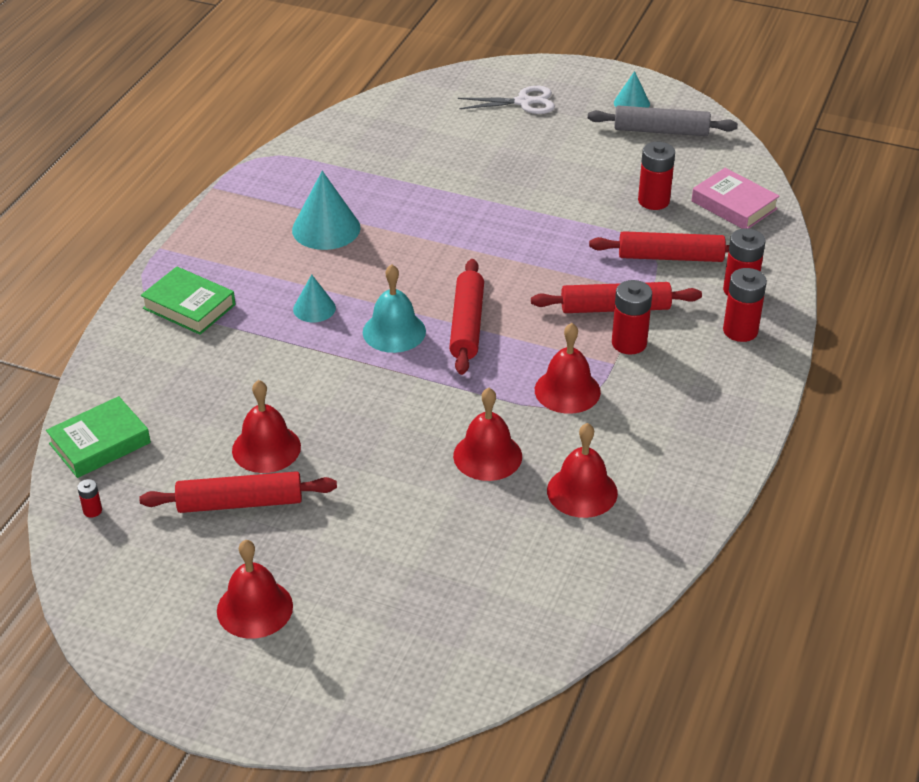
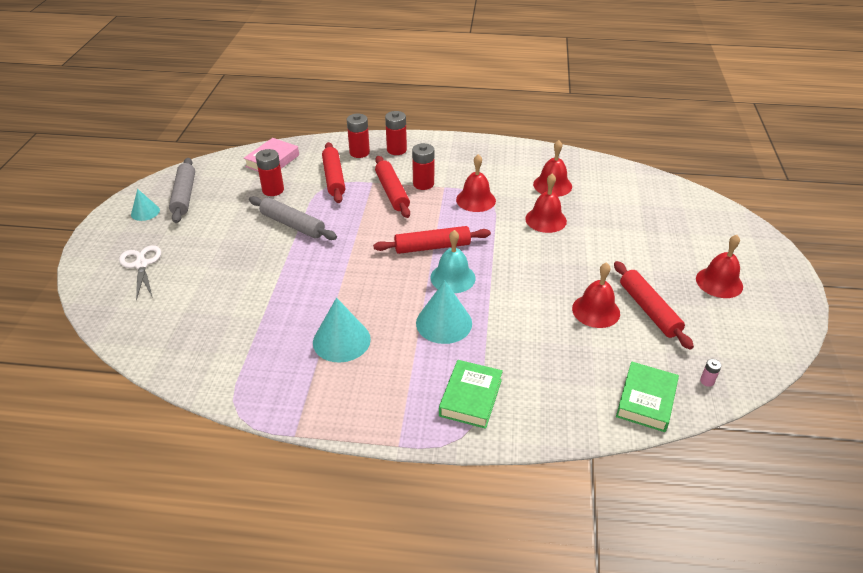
camera: 105 degrees left, 0 degrees up
green book [46,396,151,478] -> green book turned 75 degrees clockwise [616,361,679,432]
red battery [77,479,102,518] -> pink battery [700,359,722,387]
turquoise cone [293,274,336,322] -> turquoise cone [416,280,472,344], size x1.70
none -> grey rolling pin [249,196,337,240]

